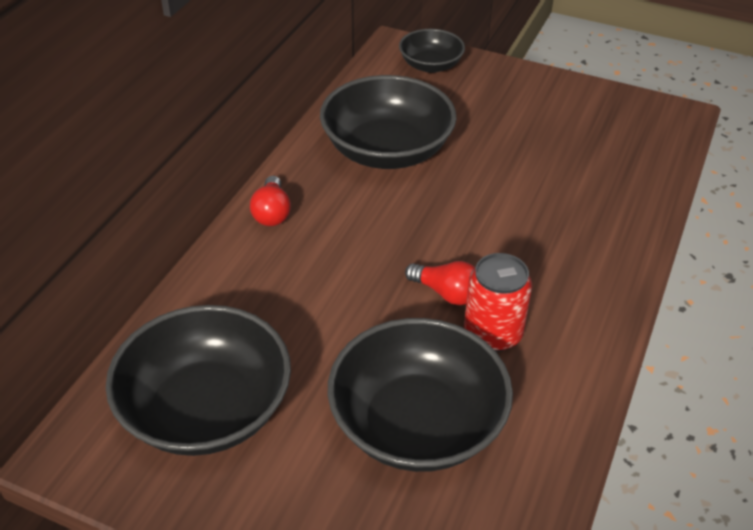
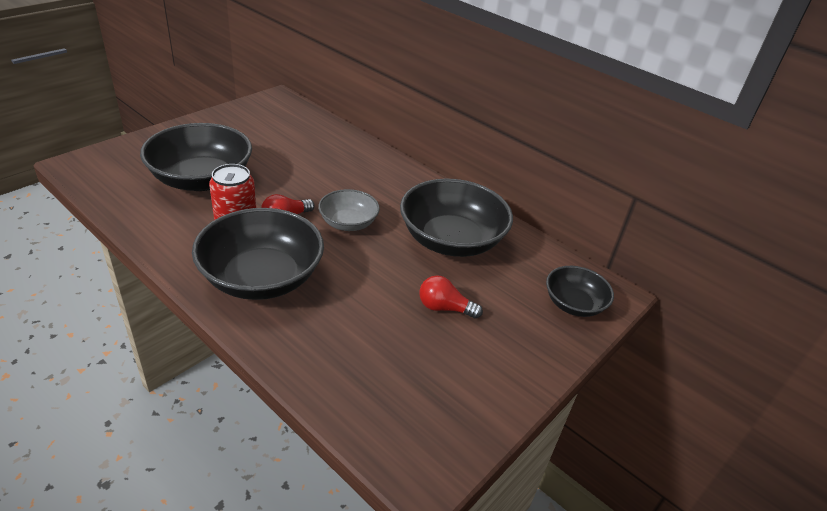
camera: 105 degrees right, 5 degrees down
black bowl [106,305,291,456] -> black bowl moved to [192,208,324,300]
red light bulb [250,176,291,226] -> red light bulb moved to [419,275,483,319]
none -> grey bowl [318,189,380,231]

